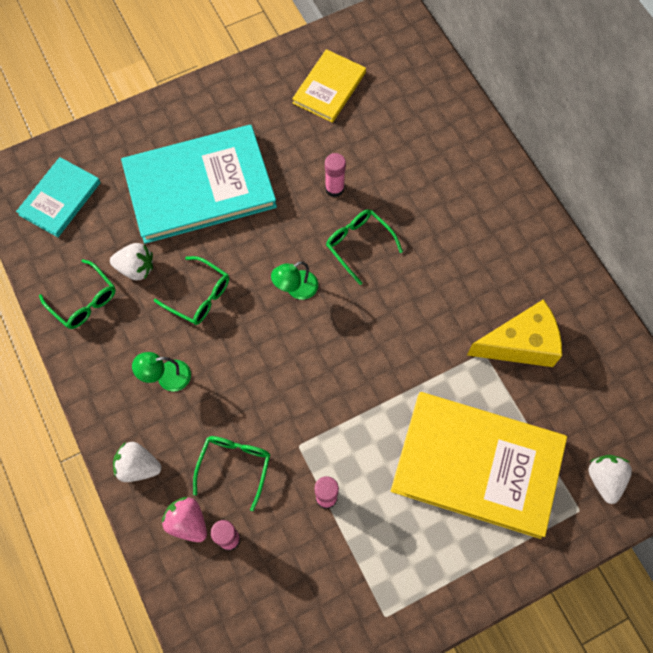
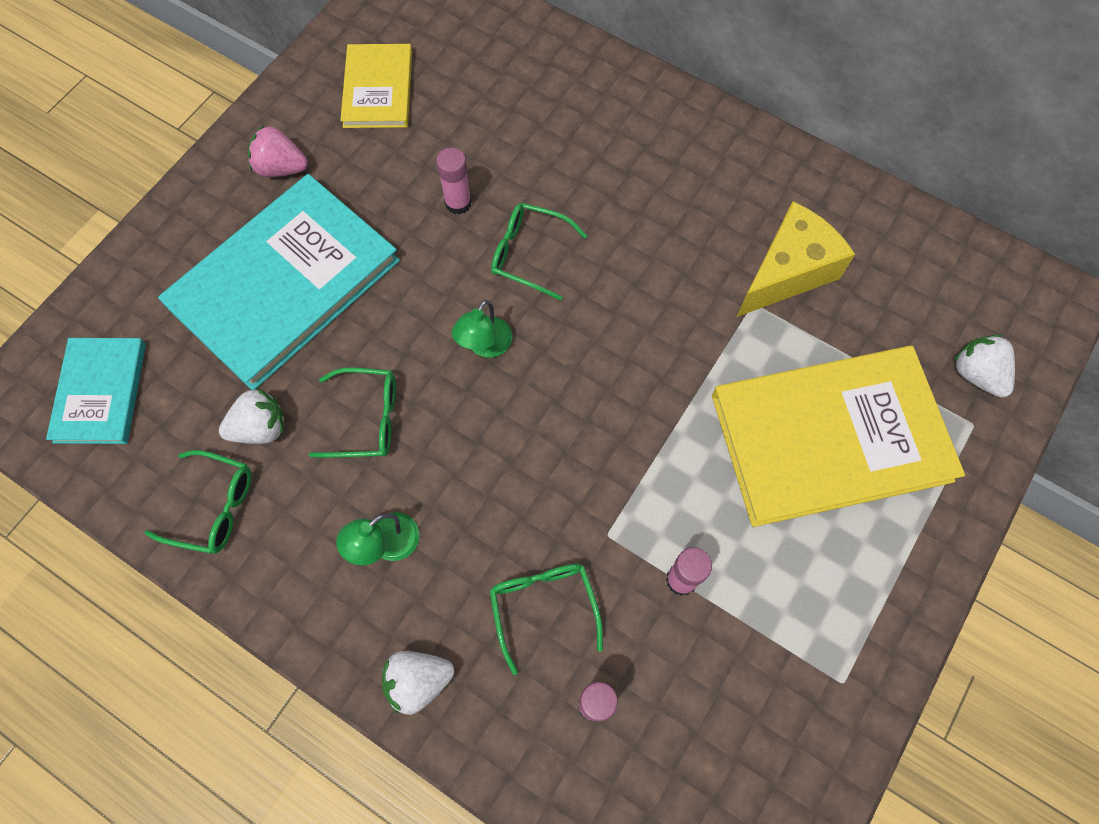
camera: 30 degrees left, 0 degrees up
pink strawberry [162,497,207,542] -> pink strawberry moved to [248,125,308,177]

